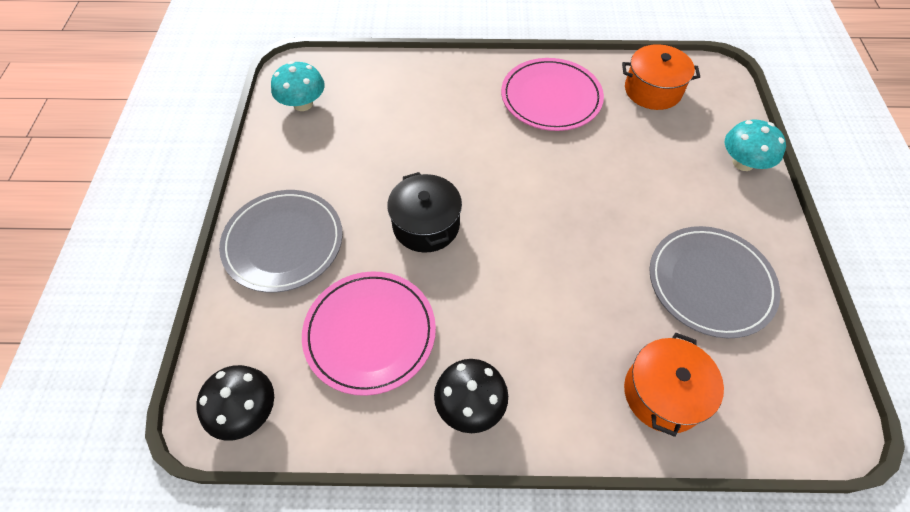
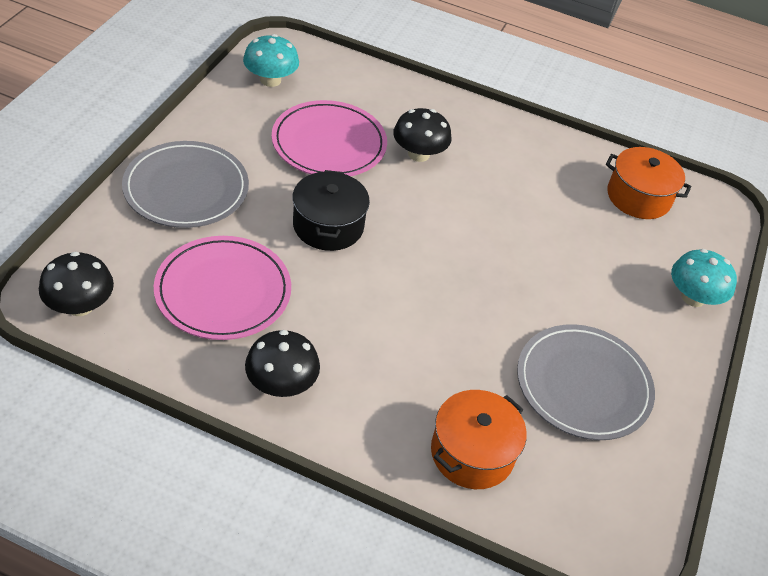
camera: 15 degrees right, 10 degrees down
pink plate [501,58,604,131] -> pink plate moved to [272,100,387,176]
none -> black mushroom [393,108,451,162]

